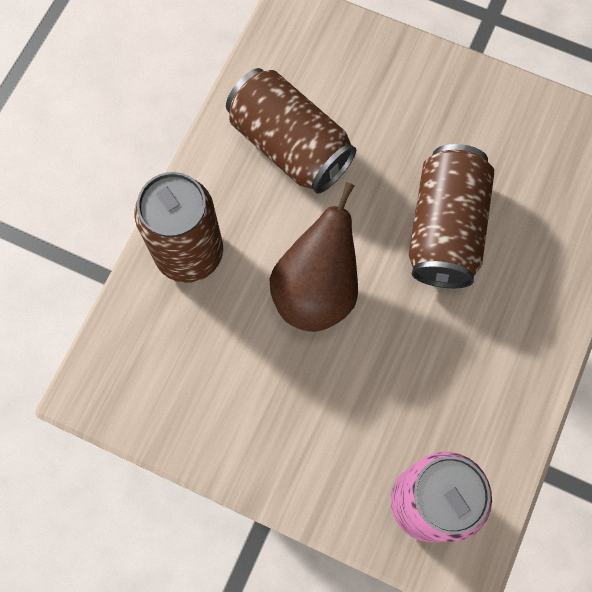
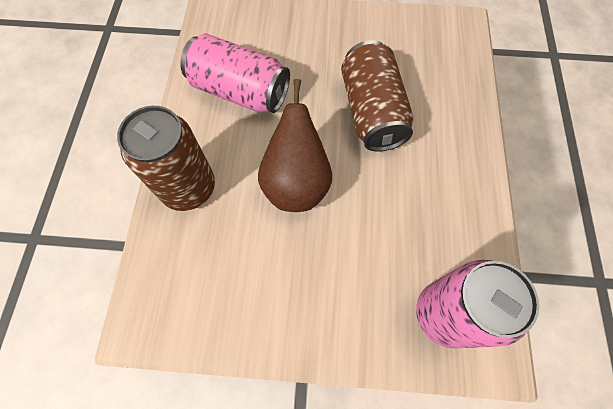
camera: 20 degrees left, 5 degrees down
brown can [226,68,356,194] -> pink can [180,33,290,113]

